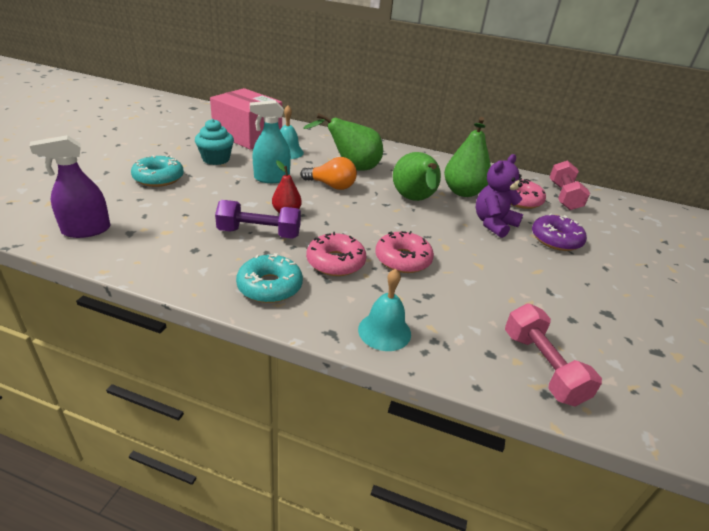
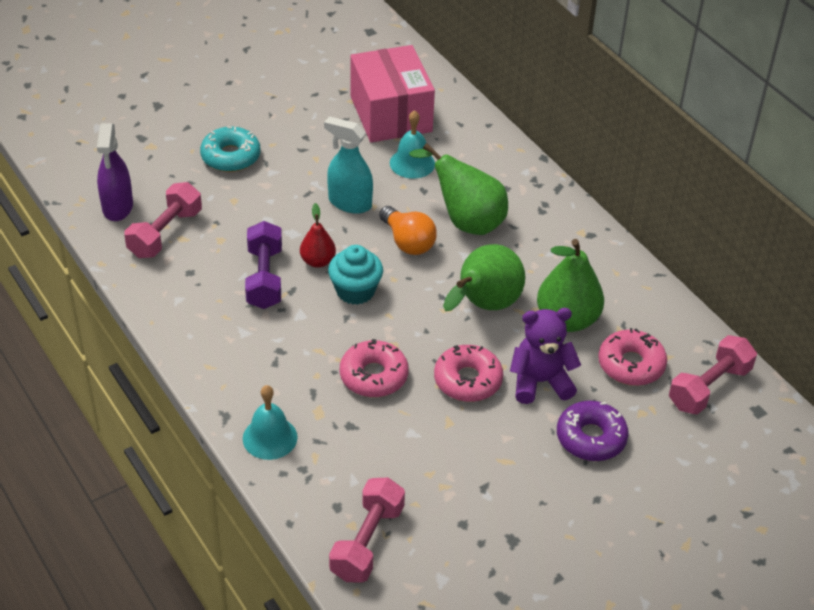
camera: 40 degrees right, 10 degrees up
purple spray bottle [30,135,110,238] -> purple spray bottle turned 105 degrees counterclockwise [97,123,133,221]
turquoise cupcake [195,119,234,165] -> turquoise cupcake moved to [328,245,383,305]
purple dumbbell [215,200,301,239] -> purple dumbbell turned 45 degrees clockwise [245,221,282,309]
turquoise donut [236,253,303,303] -> none
pink donut [306,232,366,276] -> pink donut moved to [434,345,503,402]
none -> pink dumbbell [124,182,202,258]

